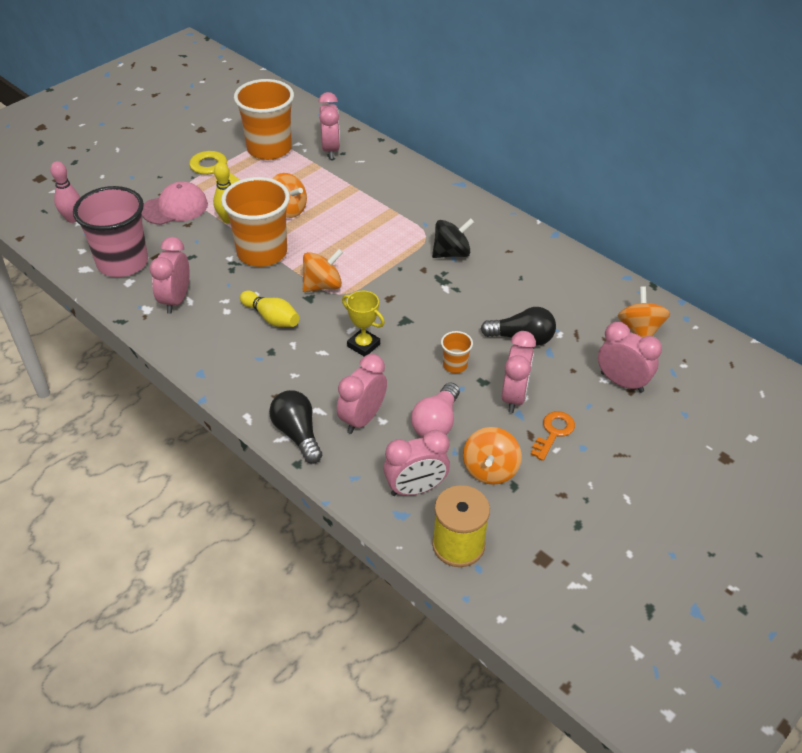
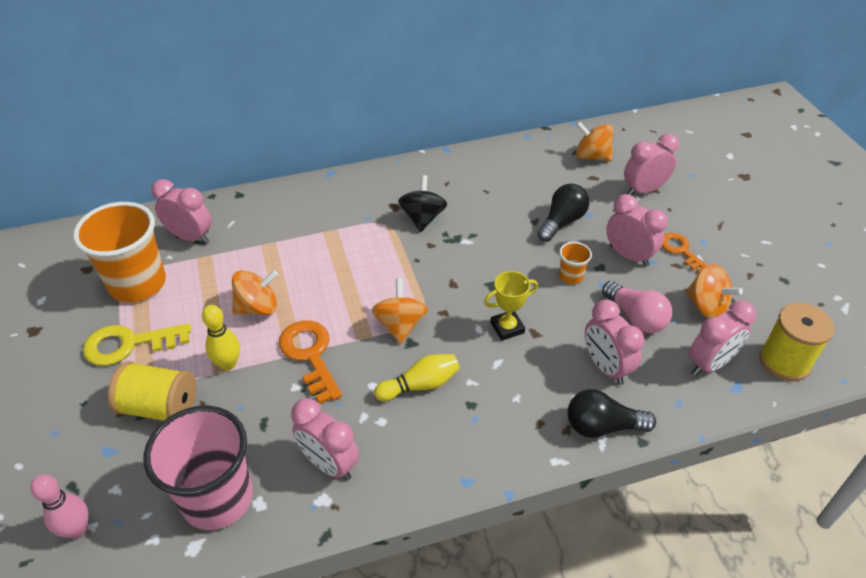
camera: 60 degrees left, 0 degrees up
pink cap [142,182,208,225] -> yellow spool [108,361,196,421]
orange cup [221,177,290,267] -> orange key [279,320,342,404]
pink clock [384,430,450,496] -> pink clock turned 45 degrees clockwise [689,301,756,376]

